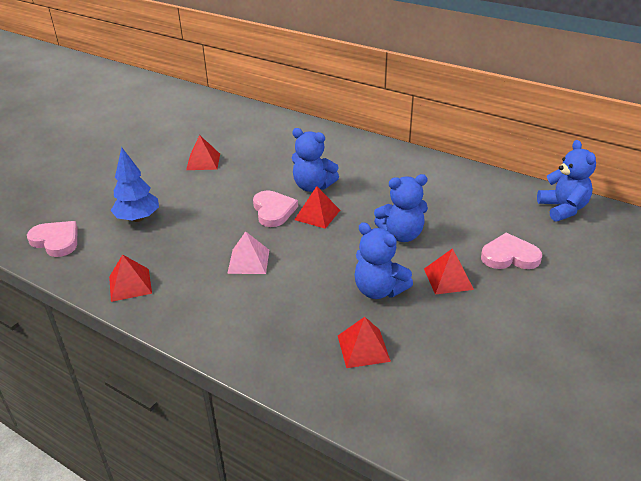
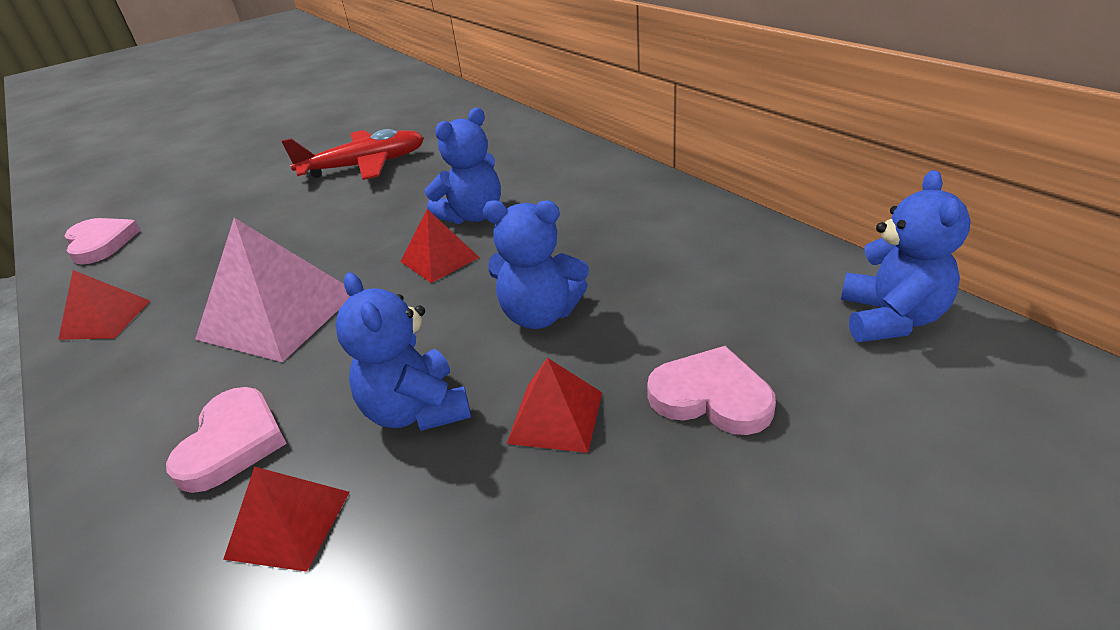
camera: 25 degrees right, 0 degrees up
blue tree [111,147,159,222] -> none
red pyramid [186,135,220,170] -> red plane [281,129,424,180]
pink pyramid [227,231,269,274] -> pink pyramid [195,218,350,362], size x1.79
pink heart [253,190,298,227] -> pink heart moved to [166,387,287,493]
blue teddy bear [292,128,339,192] -> blue teddy bear turned 90 degrees counterclockwise [425,108,501,224]

